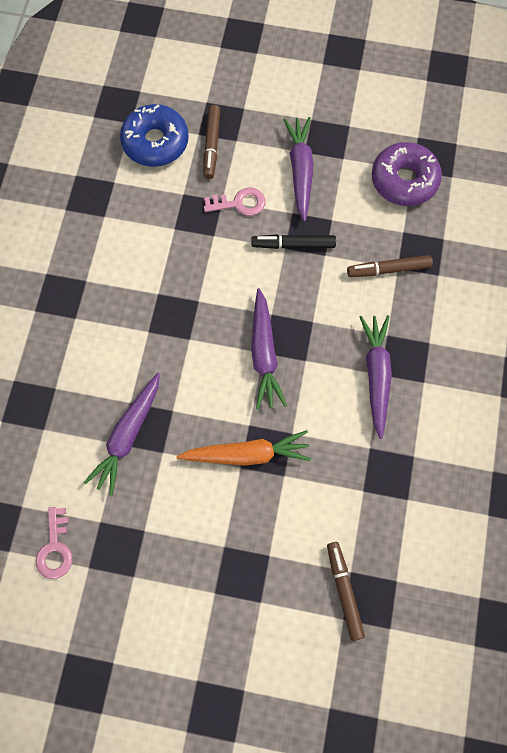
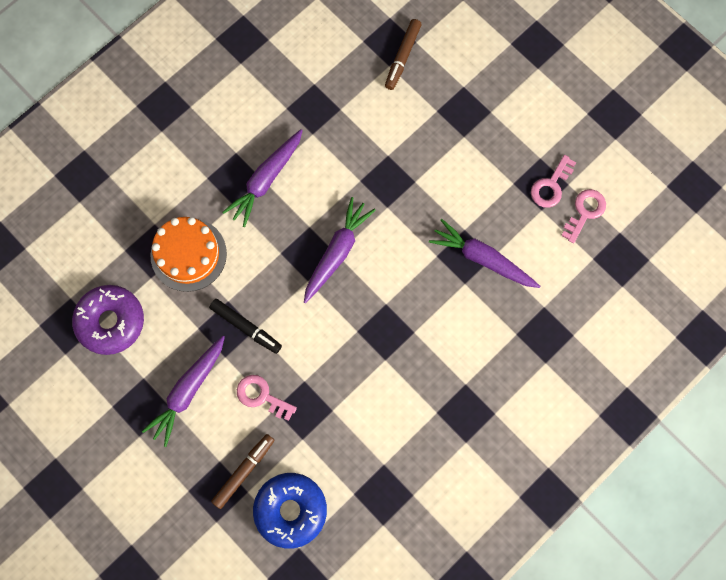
camera: 145 degrees left, 5 degrees up
purple carrot [84,373,160,496] -> purple carrot turned 120 degrees counterclockwise [429,219,540,288]
orange carrot [176,430,311,466] -> none
brown marker [347,255,433,277] -> orange cake [150,217,227,292]
none -> pink key [531,155,576,208]

